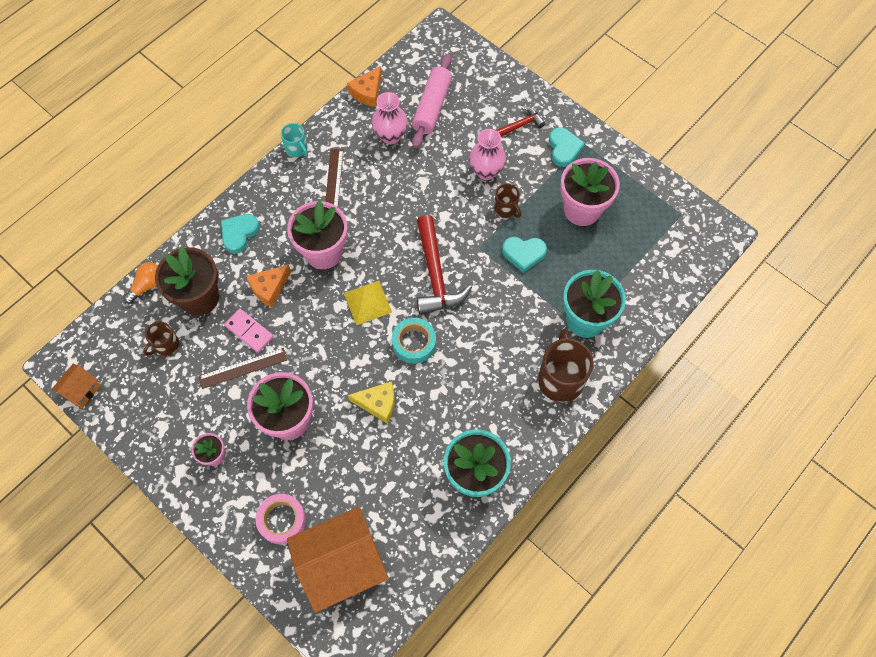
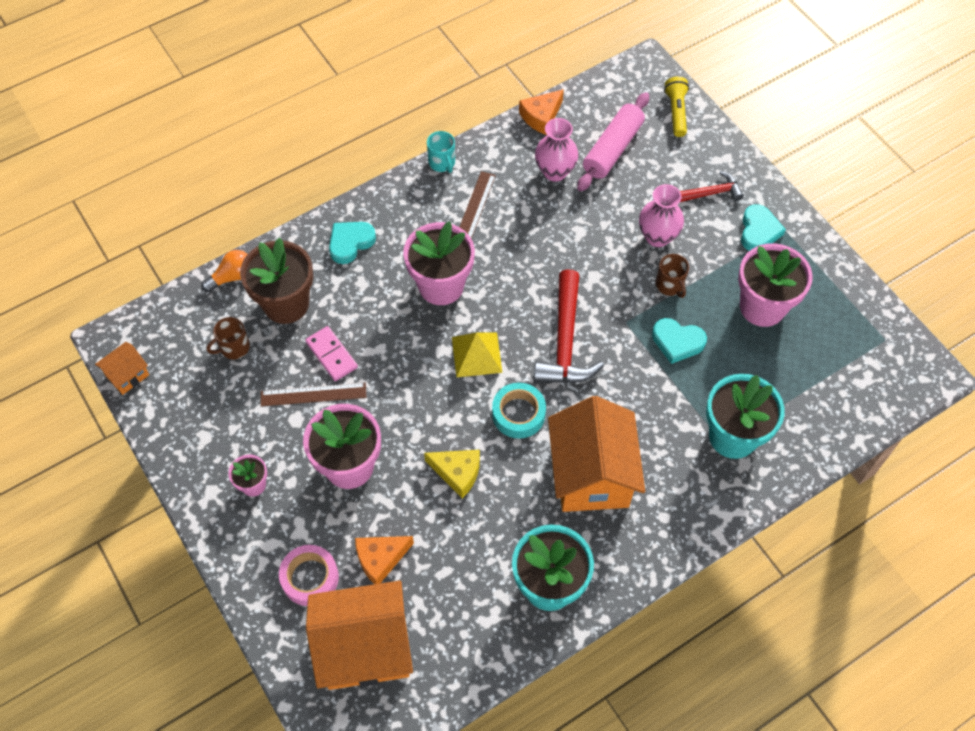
camera: 15 degrees right, 5 degrees down
orange cheese [246,265,291,308] -> orange cheese moved to [355,536,414,584]
brown mug [538,329,594,402] -> none
none -> orange house [548,396,645,512]
none -> yellow flashlight [664,76,689,137]

